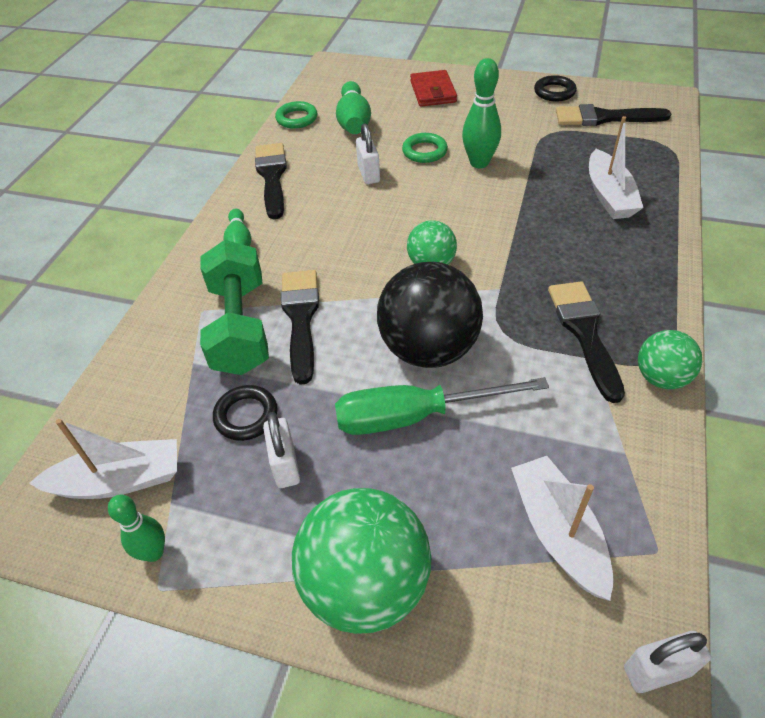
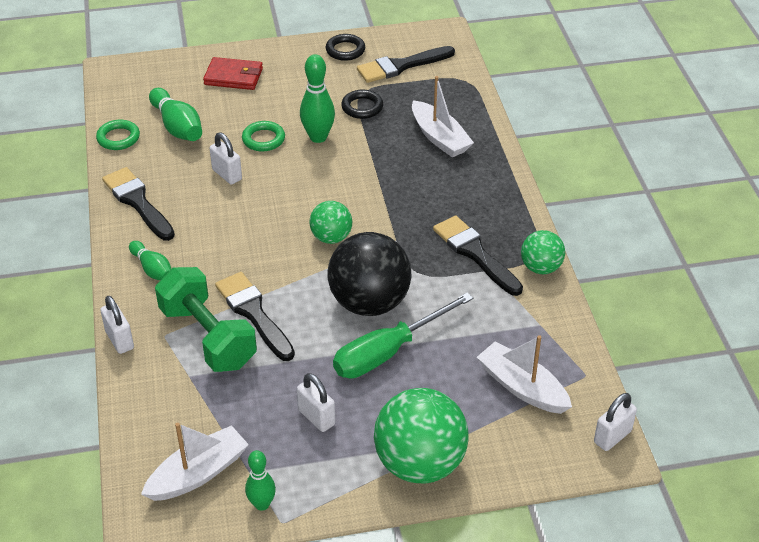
camera: 30 degrees left, 5 degrees down
black ring [213,385,278,441] -> black ring moved to [341,90,383,119]
red wallet [410,70,457,107] -> red wallet turned 45 degrees counterclockwise [203,57,263,90]
none -> white padlock [100,296,134,354]

